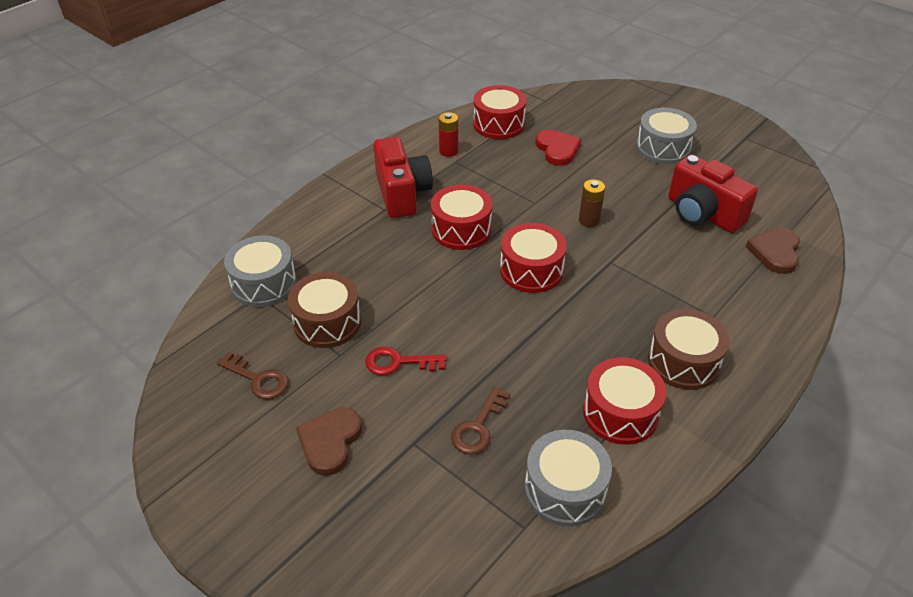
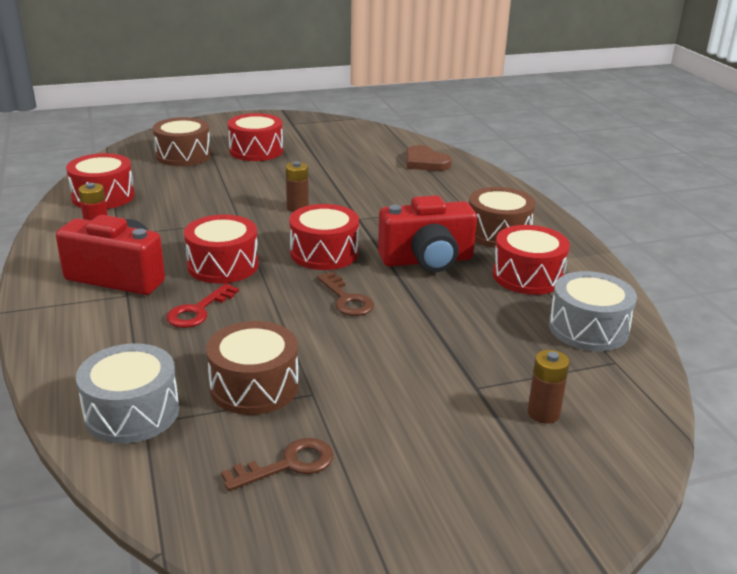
camera: 60 degrees left, 15 degrees down
brown heart [296,407,362,476] -> none
red key [365,347,447,375] -> red key moved to [166,283,239,328]
brown key [451,387,510,454] -> brown key moved to [317,272,374,316]
red heart [535,129,581,166] -> none
grey drum [636,108,697,164] -> red drum [228,113,283,161]
red camera [668,154,758,233] -> red camera moved to [378,195,477,272]
none -> brown drum [152,117,211,166]
none -> brown battery [527,350,570,424]

